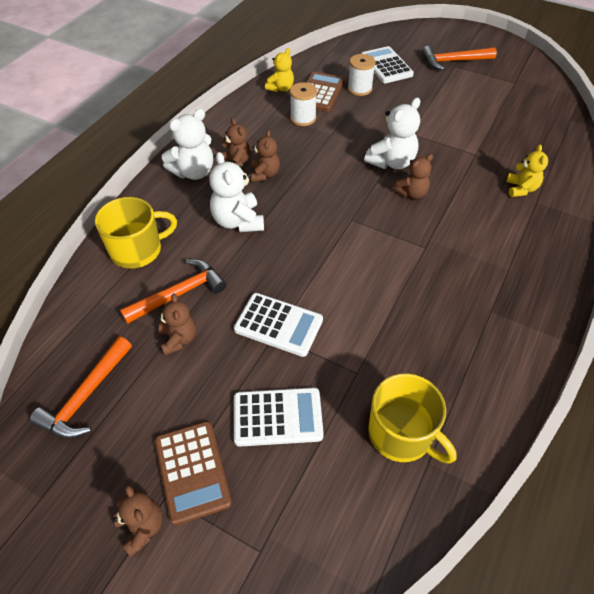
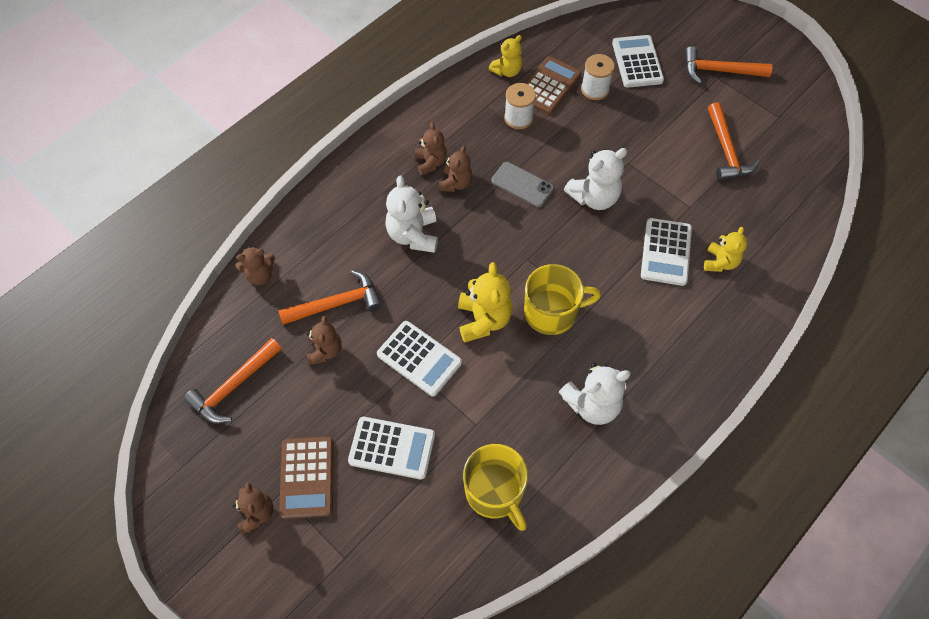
camera: 15 degrees right, 10 degrees up
yellow mug [95,197,177,269] -> yellow mug moved to [524,264,601,335]
white teddy bear [162,109,213,180] -> white teddy bear moved to [559,363,631,425]
brown teddy bear [393,154,433,199] -> brown teddy bear moved to [235,246,275,285]
none -> yellow teddy bear [458,262,513,343]
none -> grey phone [491,162,554,207]
none -> white calculator [641,218,692,286]
none -> orange hammer [708,102,760,181]

